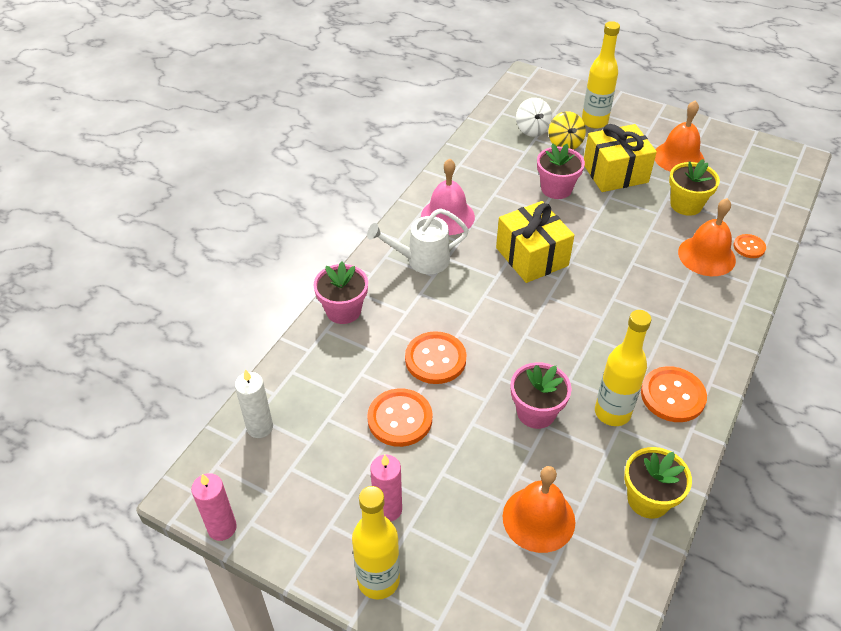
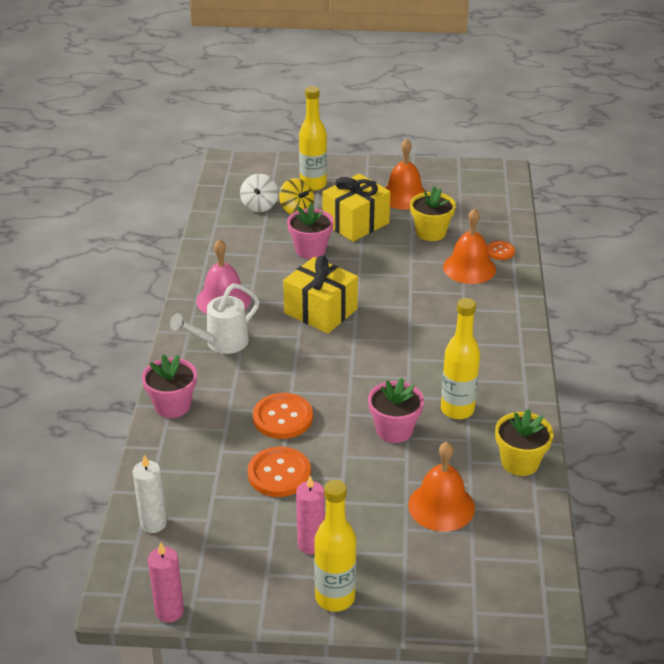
camera: 25 degrees left, 10 degrees down
white spinning top [516,98,552,137] -> white spinning top turned 45 degrees clockwise [240,174,278,212]
orange button [641,366,707,422] -> none

